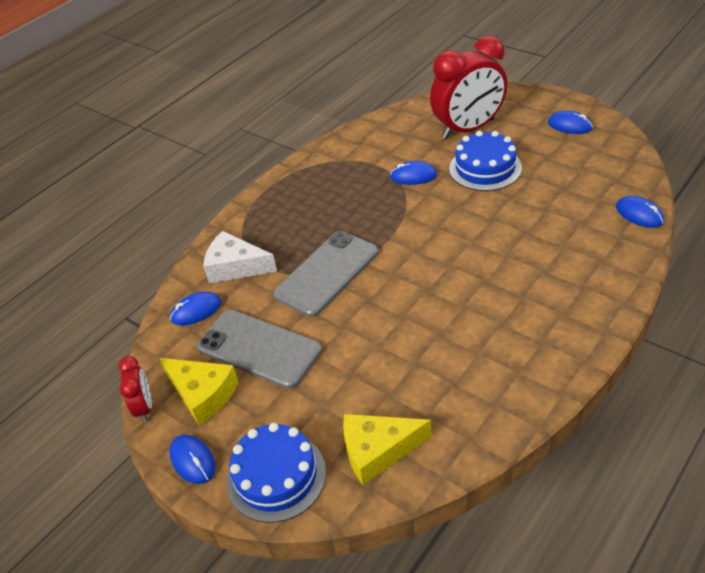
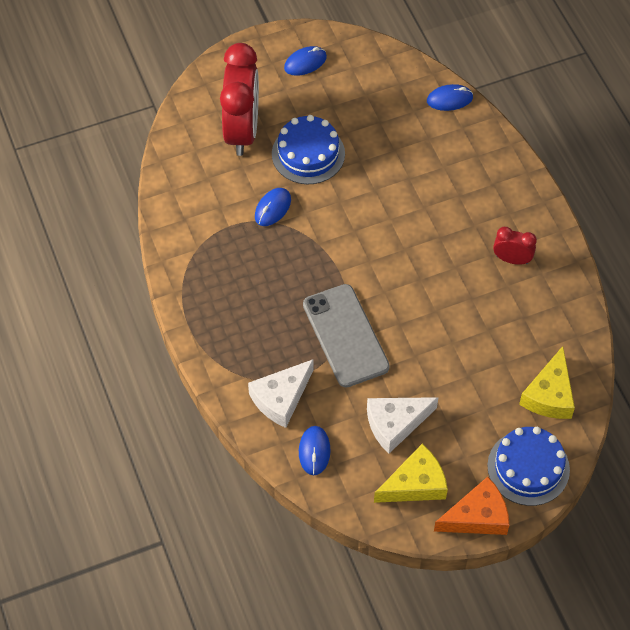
camera: 65 degrees left, 15 degrees up
red clock [118,356,152,422] -> red clock moved to [493,227,537,265]
blue mouse [169,435,215,484] -> orange cheese [434,477,510,535]
grey phone [196,310,322,389] -> white cheese [367,397,438,453]

